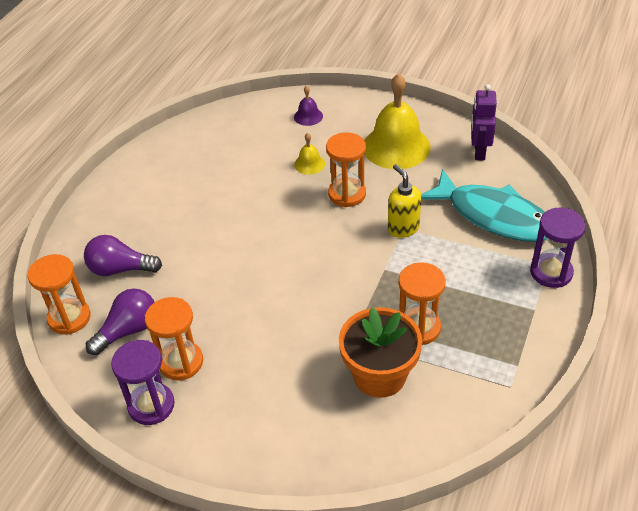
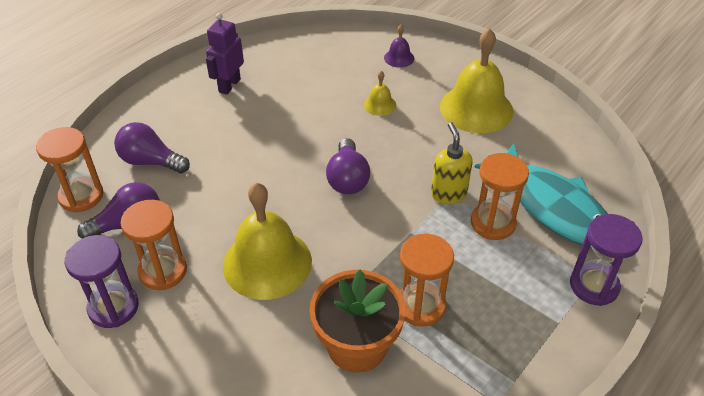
camera: 15 degrees right, 0 degrees up
orange hourglass [326,132,366,207] -> orange hourglass moved to [471,153,529,240]
purple robot [471,84,497,161] -> purple robot moved to [206,13,244,95]
none -> yellow bell [223,182,312,300]
none -> purple light bulb [326,138,370,194]

